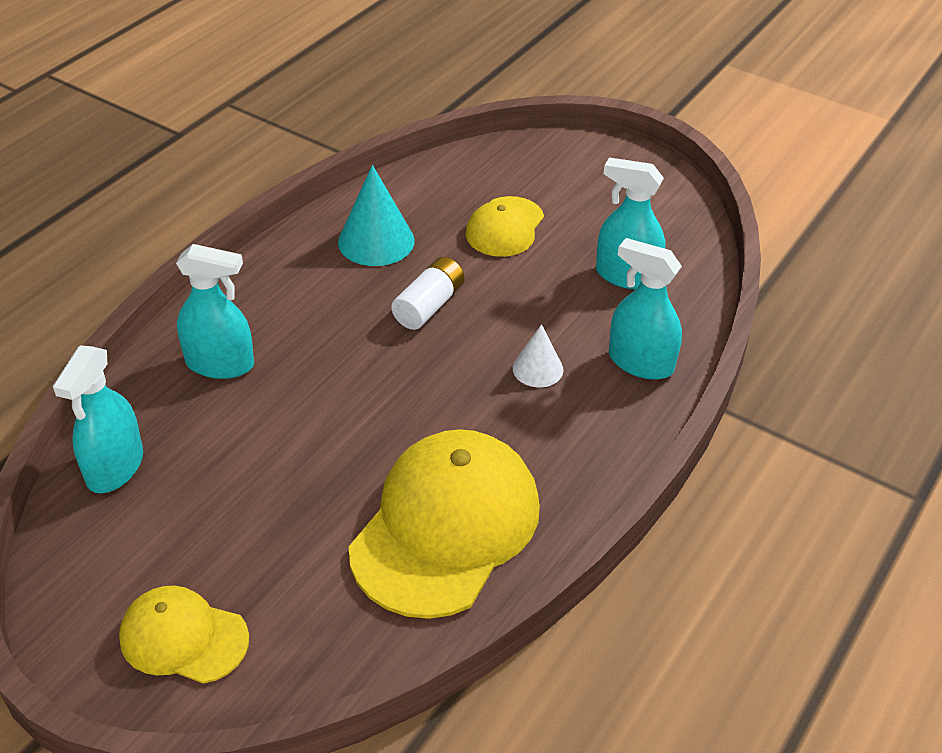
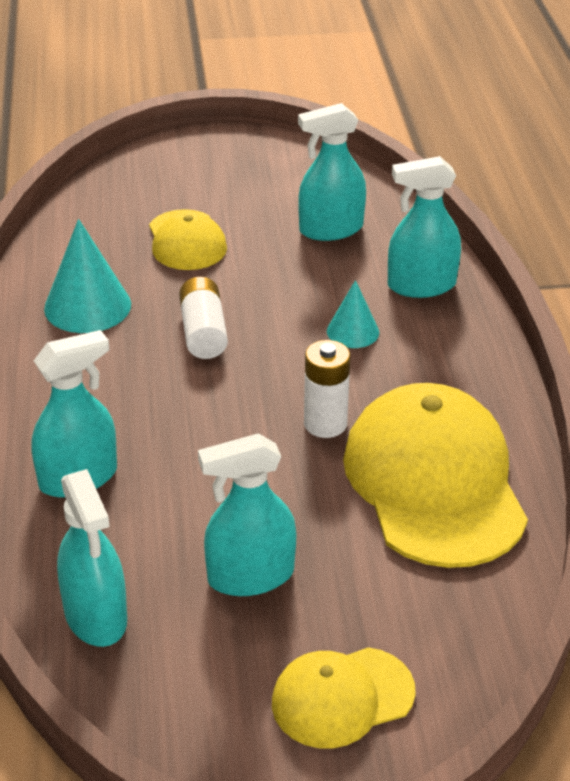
camera: 40 degrees left, 5 degrees down
white cone [513,324,563,387] -> turquoise cone [327,280,379,348]
none -> turquoise spray bottle [198,433,296,596]
none -> white battery [304,340,350,438]

